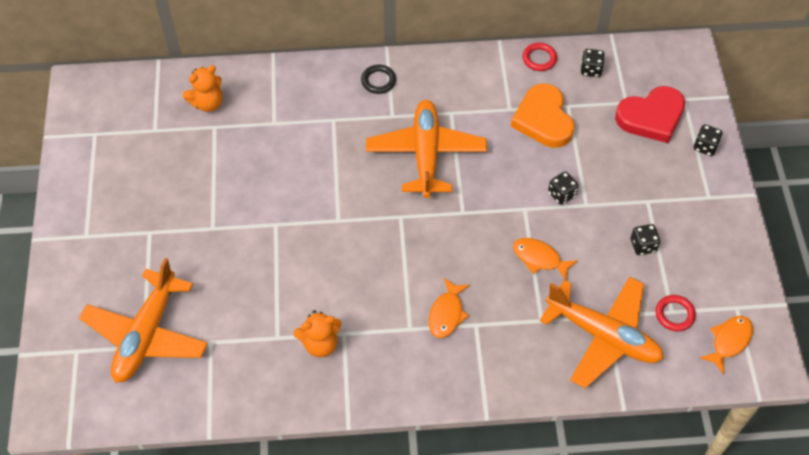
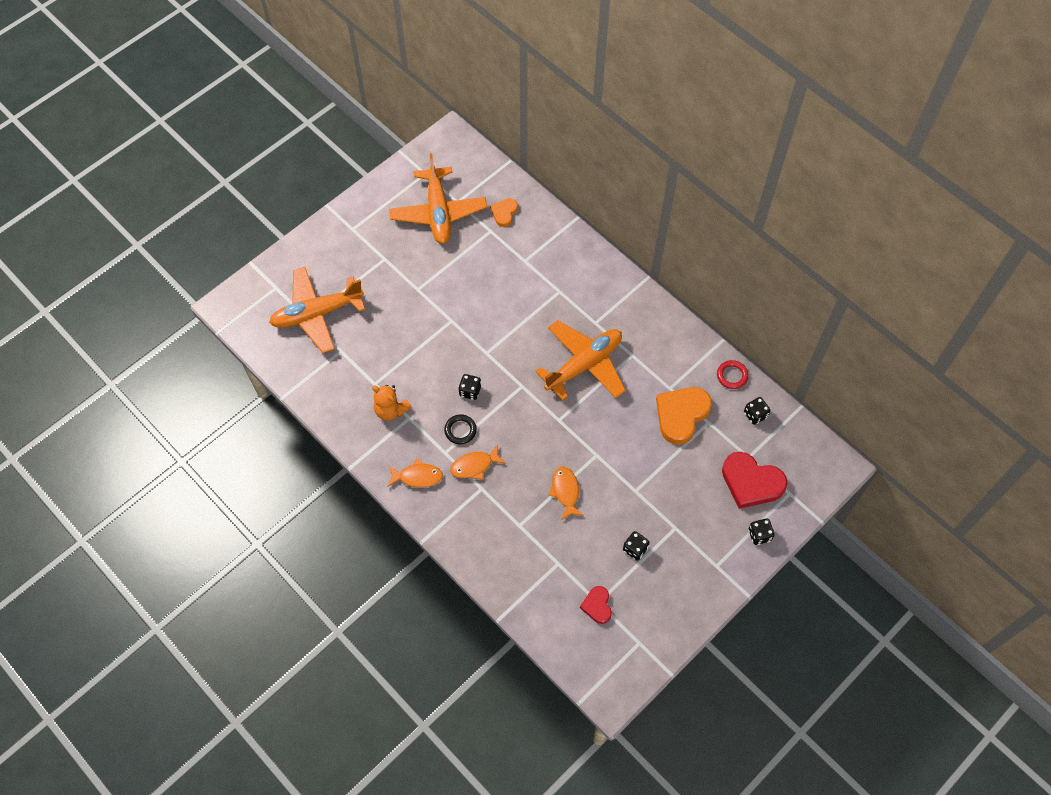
camera: 50 degrees right, 5 degrees up
orange teddy bear [183,65,223,112] -> orange heart [490,198,518,227]
black ring [361,65,396,94] -> black ring moved to [444,414,477,444]
orange plane [540,277,664,388] -> orange plane moved to [389,153,487,244]
black dice [548,172,579,205] -> black dice moved to [458,374,481,400]
red ring [655,295,696,332] -> red heart [580,586,612,624]
orange fish [700,316,753,374] -> orange fish moved to [387,459,443,488]

